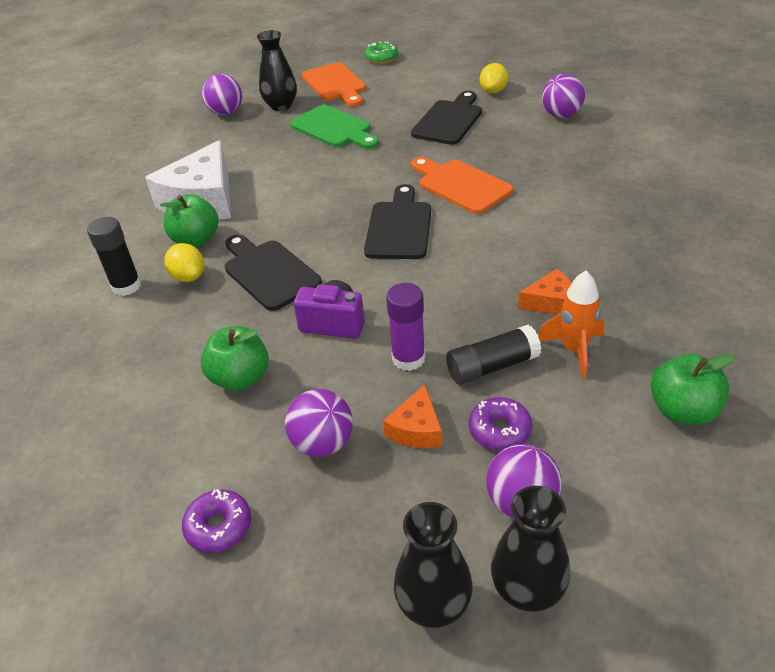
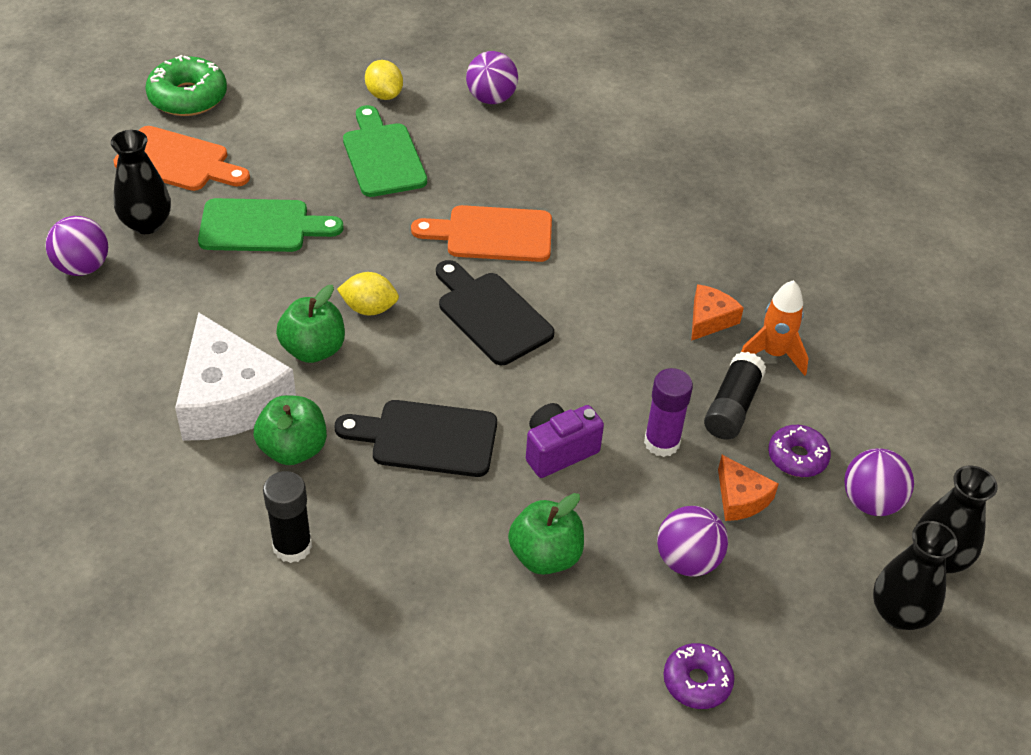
camera: 50 degrees left, 5 degrees up
yellow lemon [164,243,204,282] -> yellow lemon moved to [337,272,399,315]
green donut [364,42,398,64] -> green donut [145,55,227,116], size x1.60
black cutting board [411,91,482,145] -> green cutting board [343,105,427,197]
green apple [651,354,735,425] -> green apple moved to [276,285,345,363]

